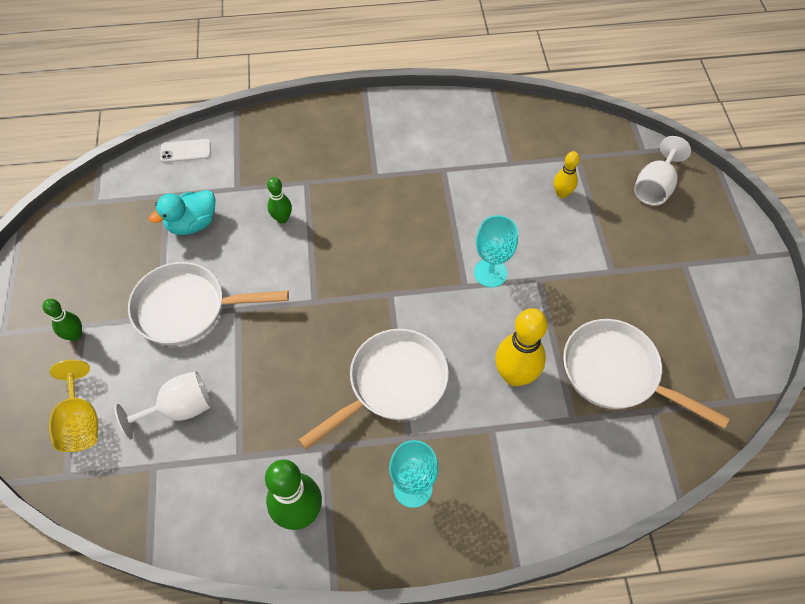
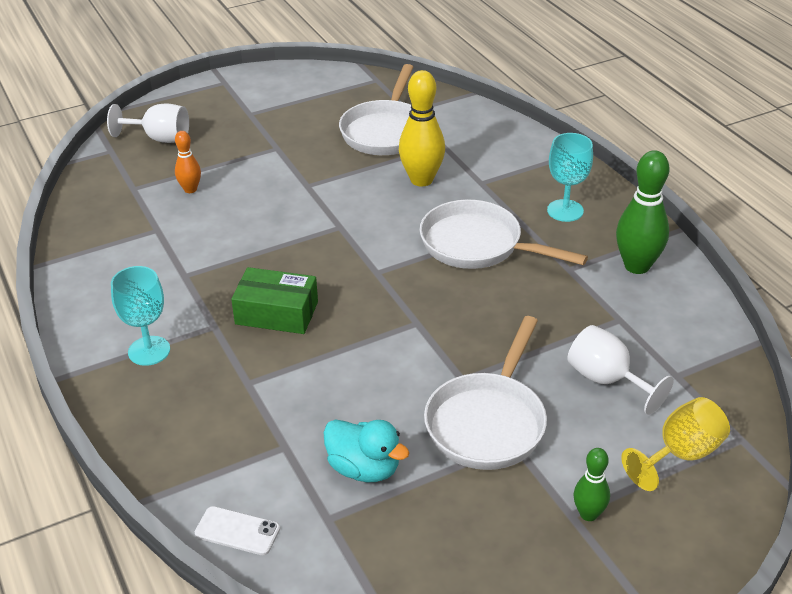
camera: 110 degrees left, 20 degrees down
white pan [128,262,289,346] -> white pan turned 45 degrees clockwise [424,316,547,470]
white phone [160,139,211,163] -> white phone turned 45 degrees counterclockwise [195,506,280,555]
green bowling pin [267,177,292,224] -> none
turquoise goblet [474,215,518,288] -> turquoise goblet moved to [111,266,170,366]
yellow bowling pin [554,151,580,198] -> orange bowling pin [175,131,201,193]
none -> green box [231,267,318,334]

